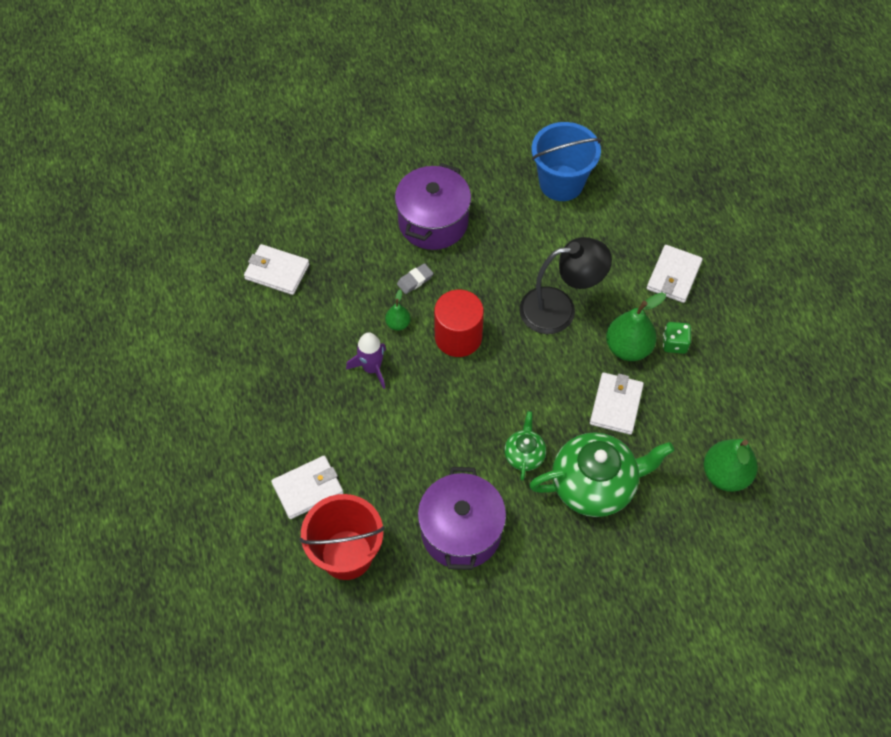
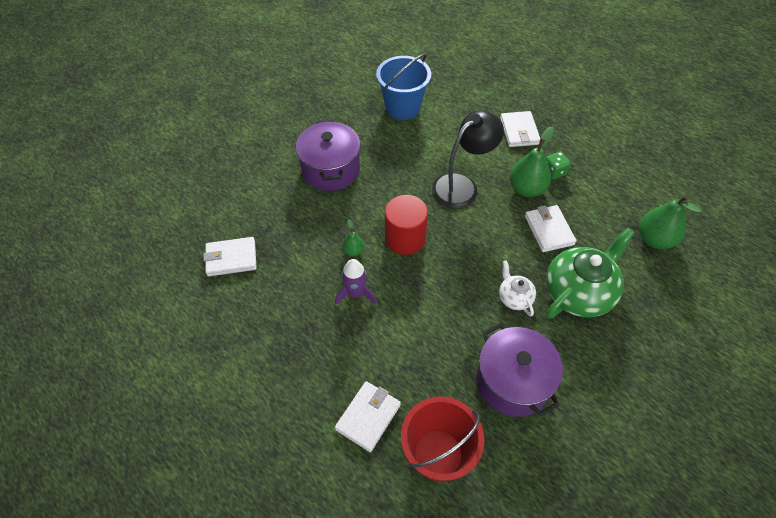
camera: 30 degrees left, 5 degrees down
grey eraser [397,263,433,294] -> none
green teapot [504,411,546,481] -> white teapot [499,261,536,316]

